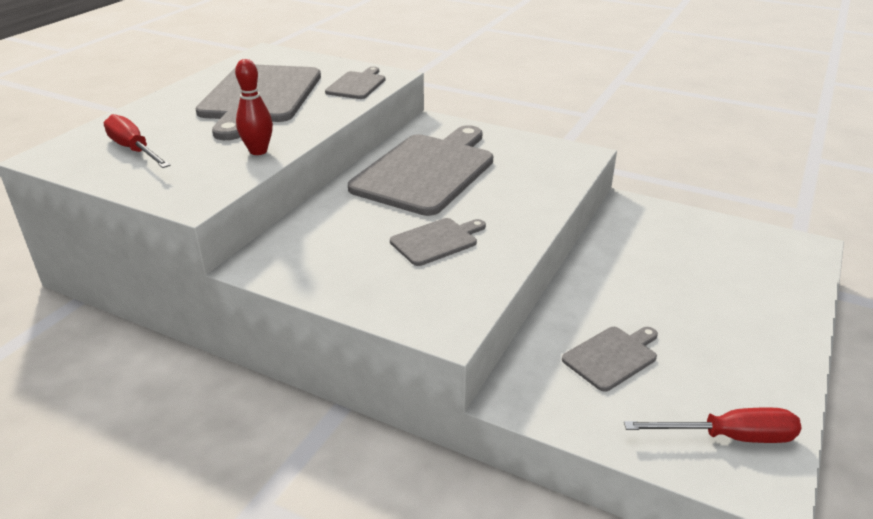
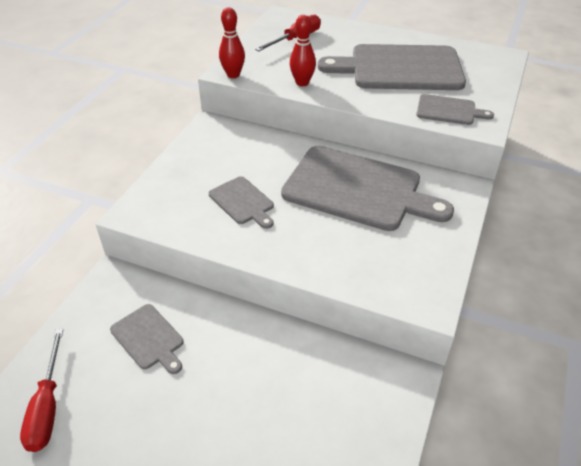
camera: 85 degrees right, 10 degrees up
none -> red bowling pin [219,7,245,78]

